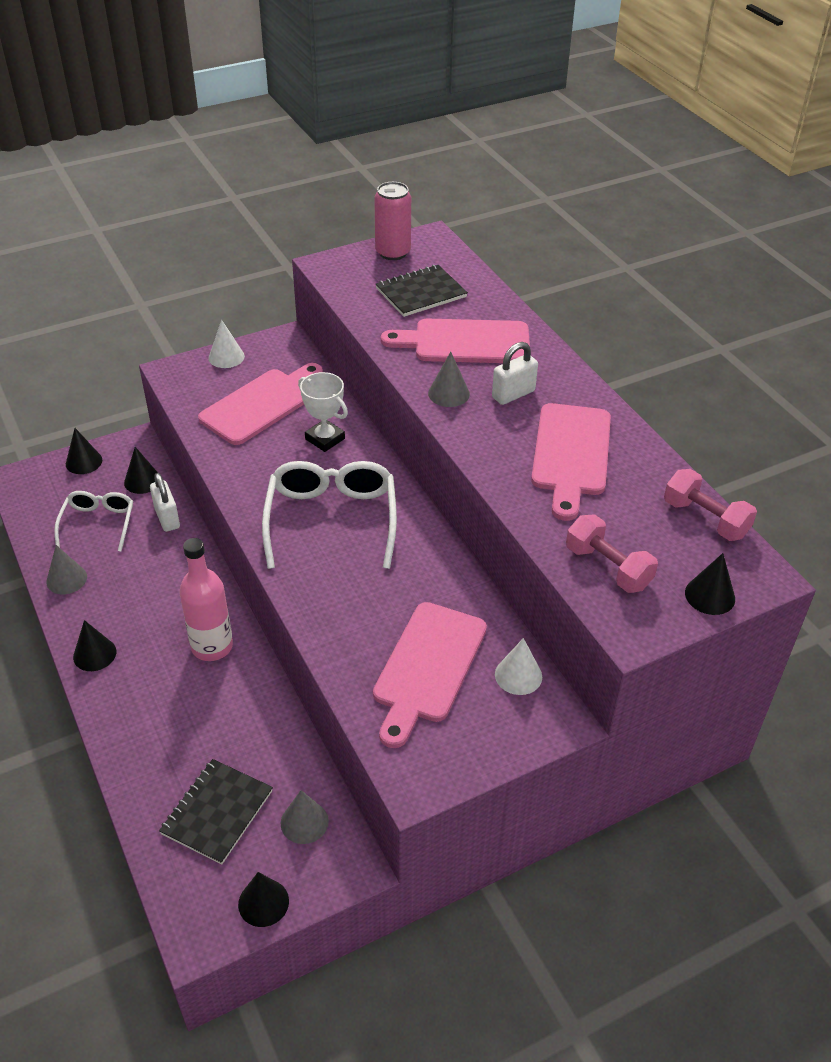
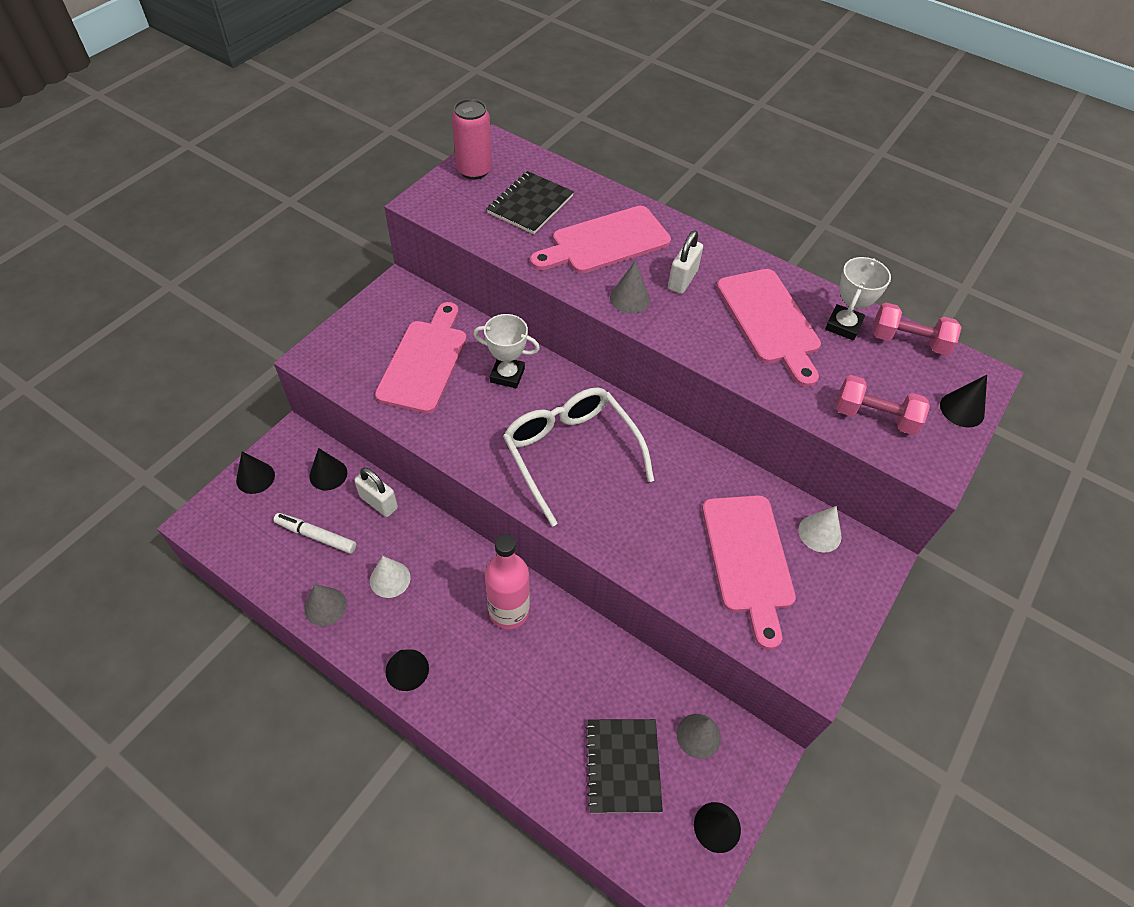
camera: 30 degrees left, 10 degrees up
white glasses [54,491,133,551] -> white marker [273,513,356,554]
white cone [208,320,245,368] -> white cone moved to [370,556,411,598]
none -> white trophy [825,257,891,340]

